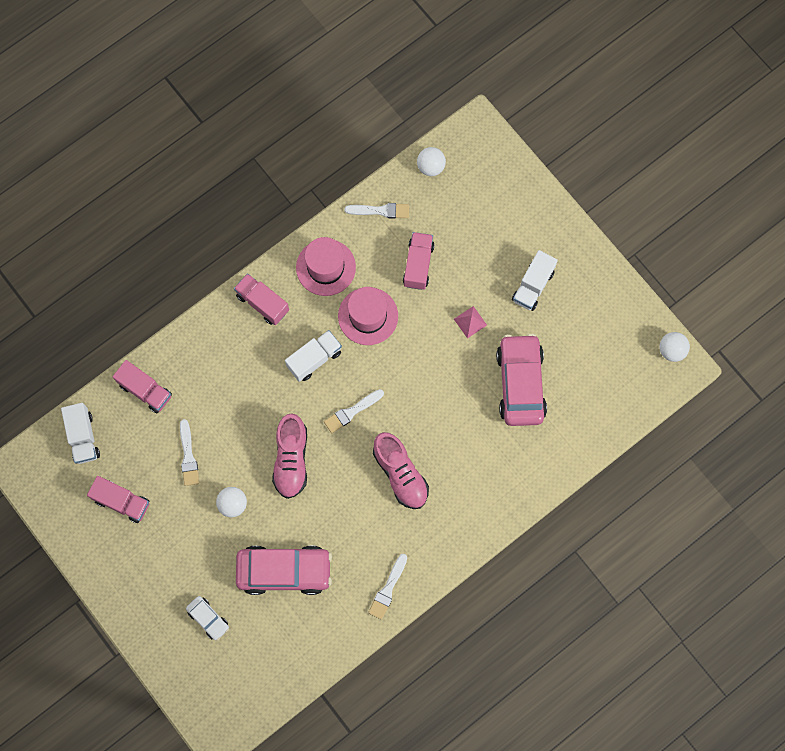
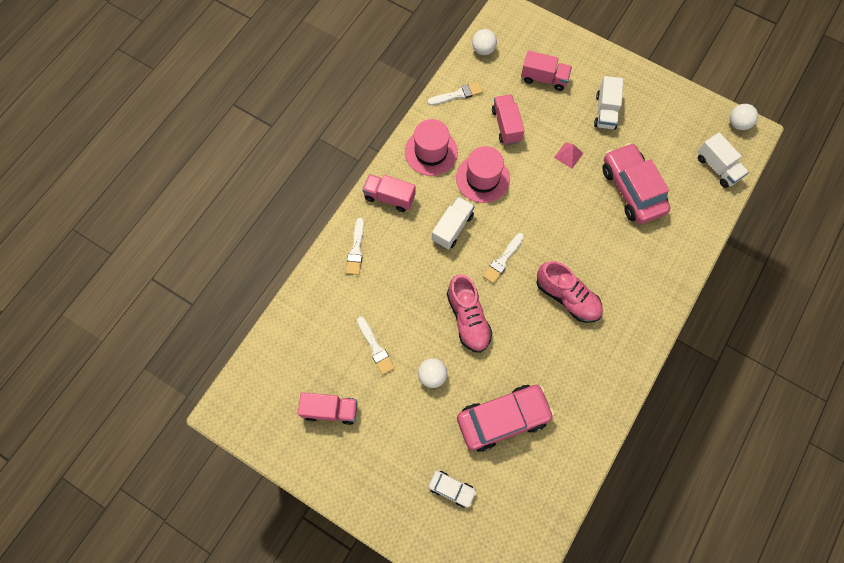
camera: 20 degrees left, 5 degrees down
white truck [61,403,100,464] -> white truck moved to [698,132,749,188]
pink truck [113,360,172,413] -> pink truck moved to [521,51,572,91]
white brush [368,554,407,619] -> white brush moved to [346,218,364,275]

